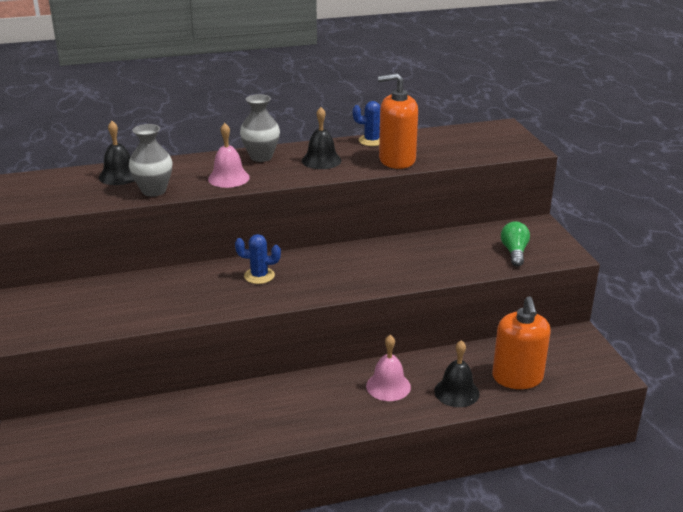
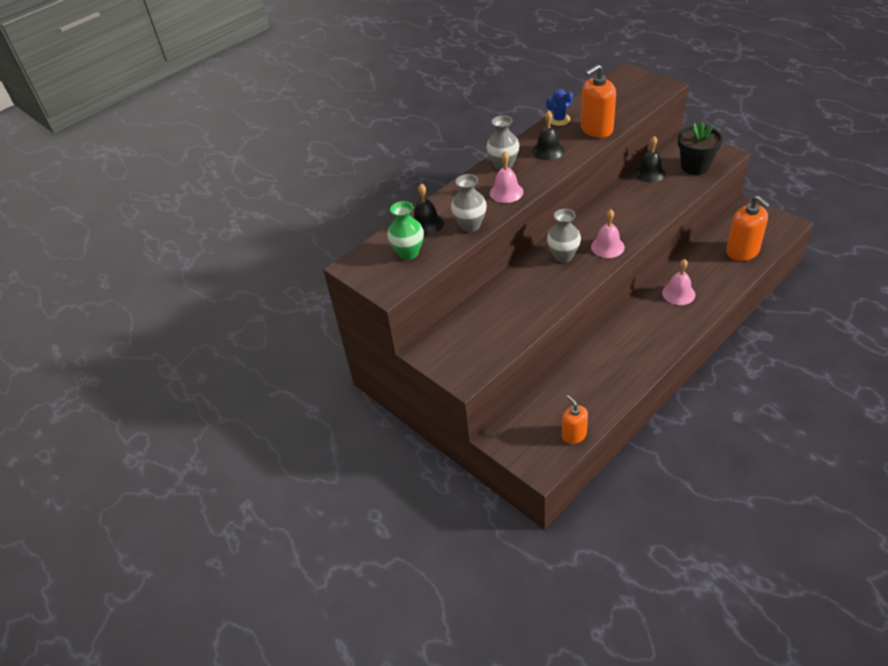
camera: 25 degrees left, 15 degrees up
blue cactus [235,234,281,284] -> grey vase [547,209,581,263]
black bell [434,340,480,407] -> black bell moved to [634,136,666,182]
green light bulb [501,221,530,266] -> black flower pot [678,121,723,175]
none -> green vase [387,201,424,260]
none -> orange soap dispenser [562,395,588,444]
none -> pink bell [591,209,625,258]

